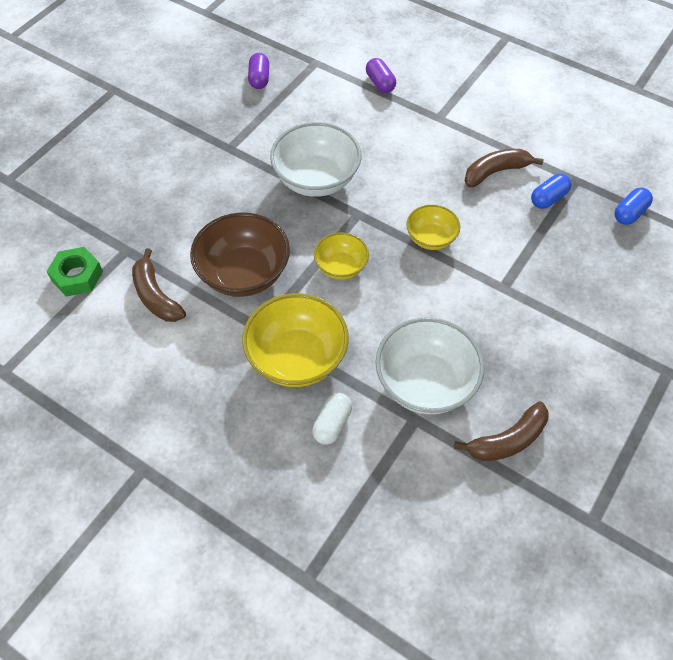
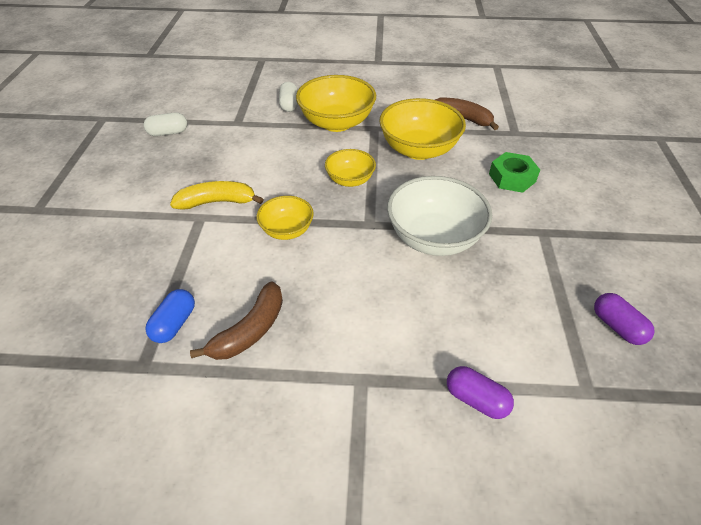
camera: 150 degrees right, 10 degrees down
green nut [46,247,103,297] -> green nut moved to [489,152,540,193]
brown bowl [190,213,290,297] -> yellow bowl [379,98,466,160]
white bowl [376,317,484,414] -> none
brown banana [454,401,549,461] -> white capsule [144,112,187,136]
blue capsule [615,187,653,225] -> none
none -> yellow banana [170,181,264,210]

